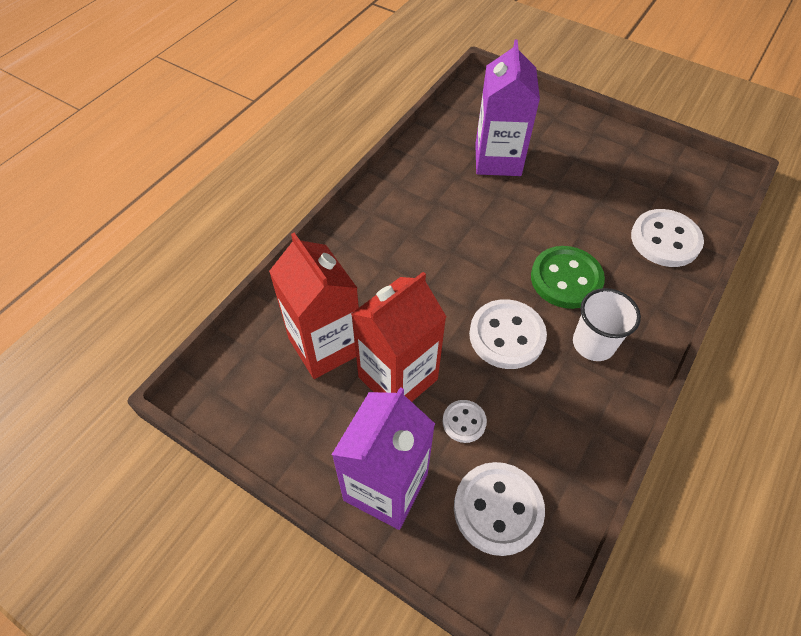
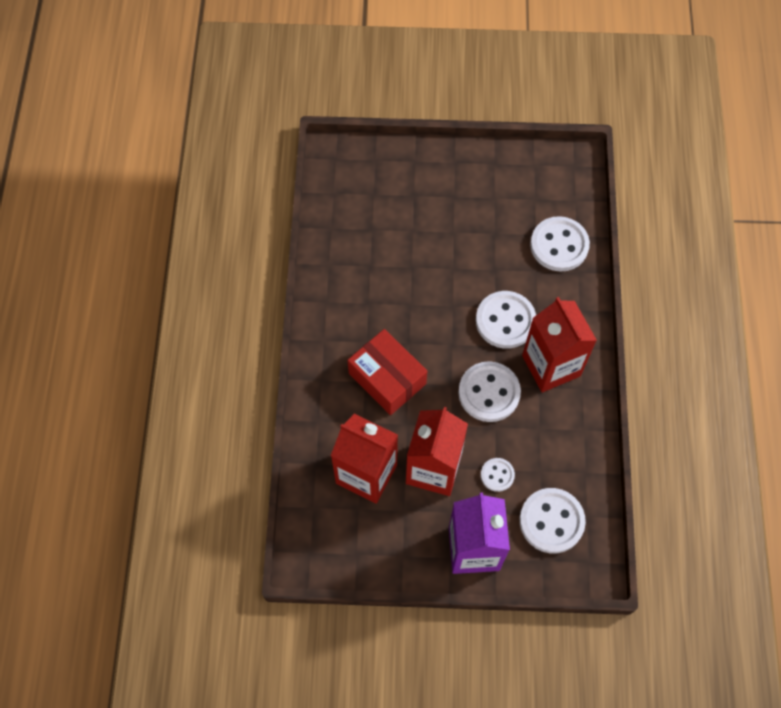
camera: 30 degrees left, 10 degrees up
purple carton [475,39,540,176] -> none
green button [531,246,605,309] -> white button [476,291,536,349]
white cup [573,288,641,361] -> red carton [522,297,597,392]
none -> red box [347,329,427,415]

